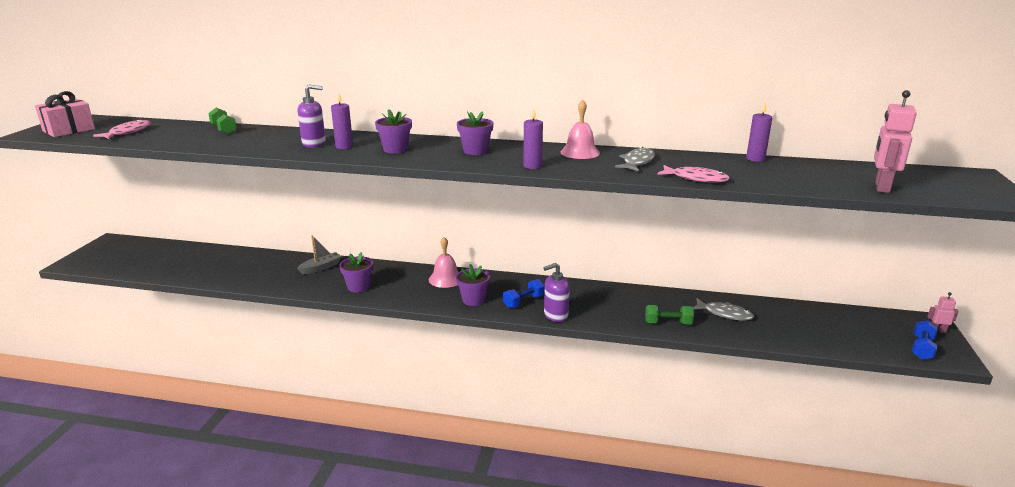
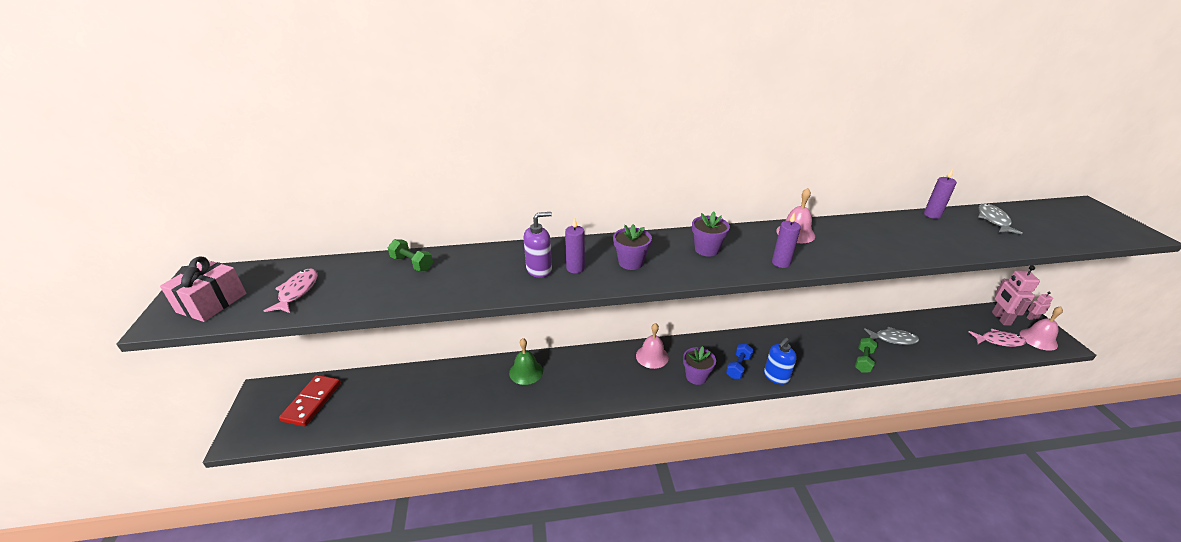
camera: 20 degrees left, 10 degrees up
grey boat [297,235,342,274] -> green bell [509,338,543,385]
purple flower pot [339,252,373,293] -> none
purple soap dispenser [543,263,570,322] -> blue soap dispenser [764,338,797,385]
grey fish [615,147,655,172] -> grey fish moved to [978,203,1023,234]
green dumbbell [645,305,694,324] -> green dumbbell turned 45 degrees counterclockwise [855,338,877,373]
pink fish [658,165,730,183] -> pink fish moved to [969,329,1026,347]
pink robot [874,90,917,193] -> pink robot moved to [992,265,1040,326]
blue dumbbell [912,320,938,360] -> pink bell [1020,306,1063,351]
none -> red domino [279,375,341,427]

